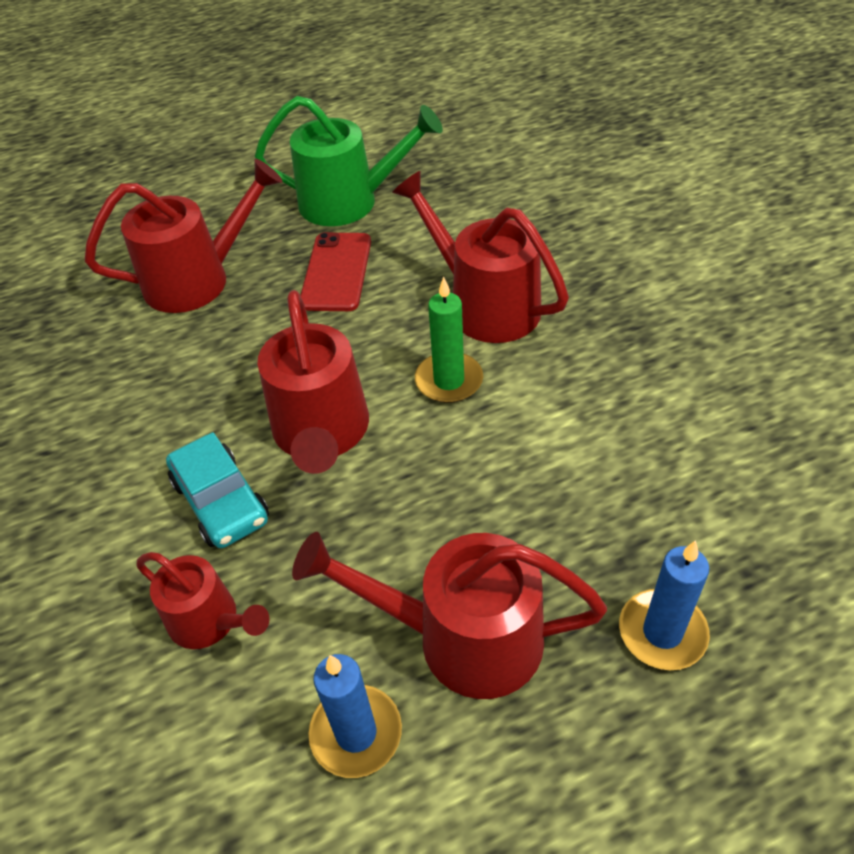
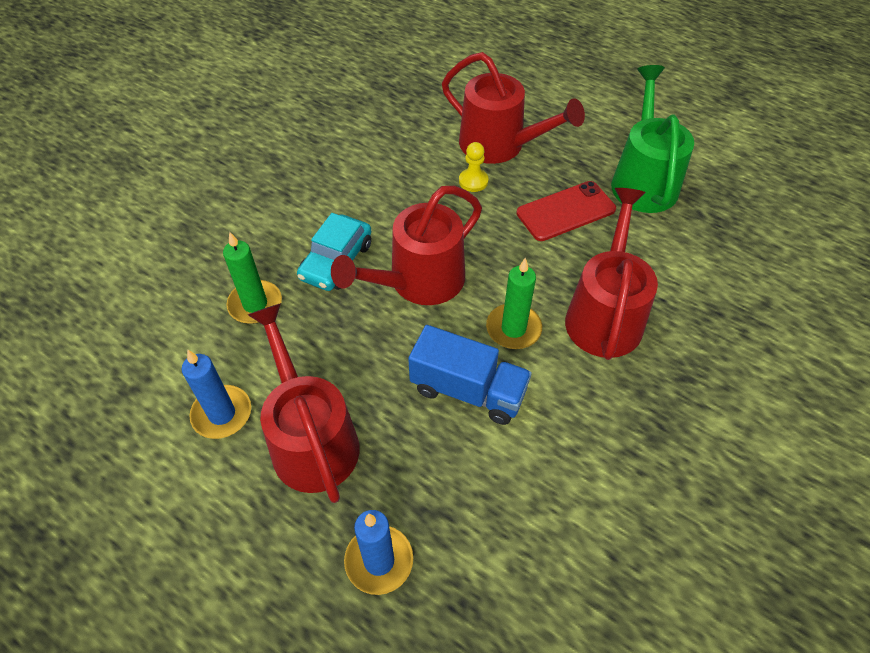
camera: 55 degrees right, 5 degrees up
red watering can [136,552,270,649] -> green candle [223,232,282,324]
green watering can [255,96,443,226] -> green watering can turned 150 degrees counterclockwise [611,65,694,213]
none -> blue truck [408,325,532,425]
none -> yellow pawn [459,142,488,192]

